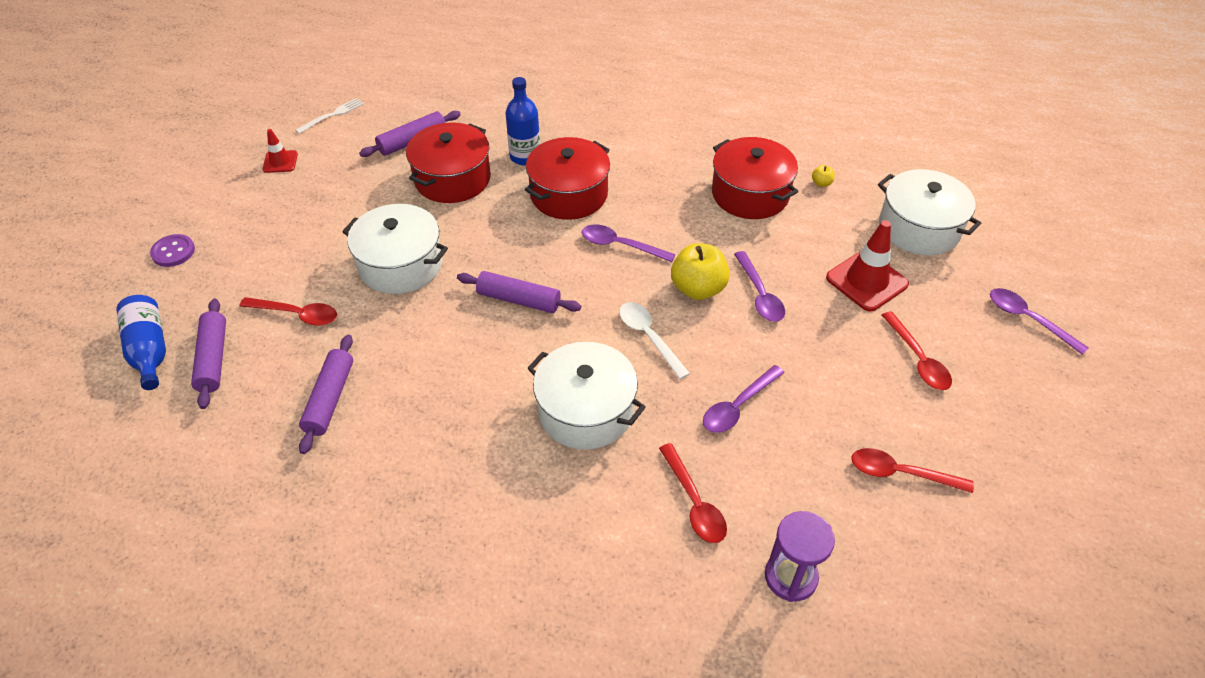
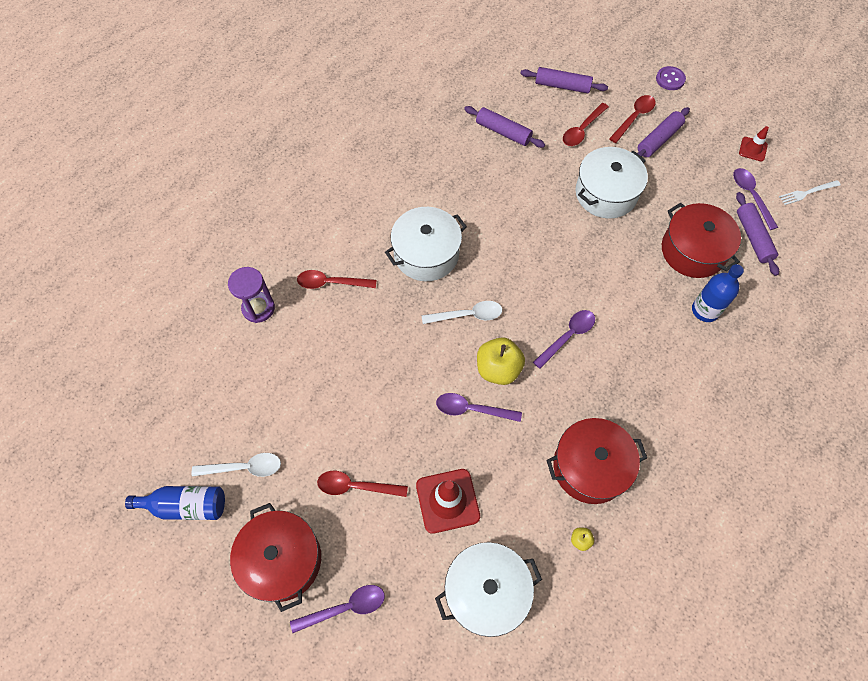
camera: 115 degrees right, 15 degrees up
blue bottle [116,295,166,390] -> blue bottle moved to [125,486,225,520]
white fork [295,98,364,134] -> white fork turned 90 degrees clockwise [779,180,841,205]
purple rolling pin [457,271,581,313] -> purple rolling pin moved to [637,107,690,157]
red pot [525,137,610,220] -> red pot moved to [230,503,321,612]
purple spoon [703,365,784,433] -> purple spoon moved to [733,168,778,230]
red spoon [851,448,974,493] -> red spoon moved to [609,95,656,143]
none -> white spoon [192,453,281,477]

